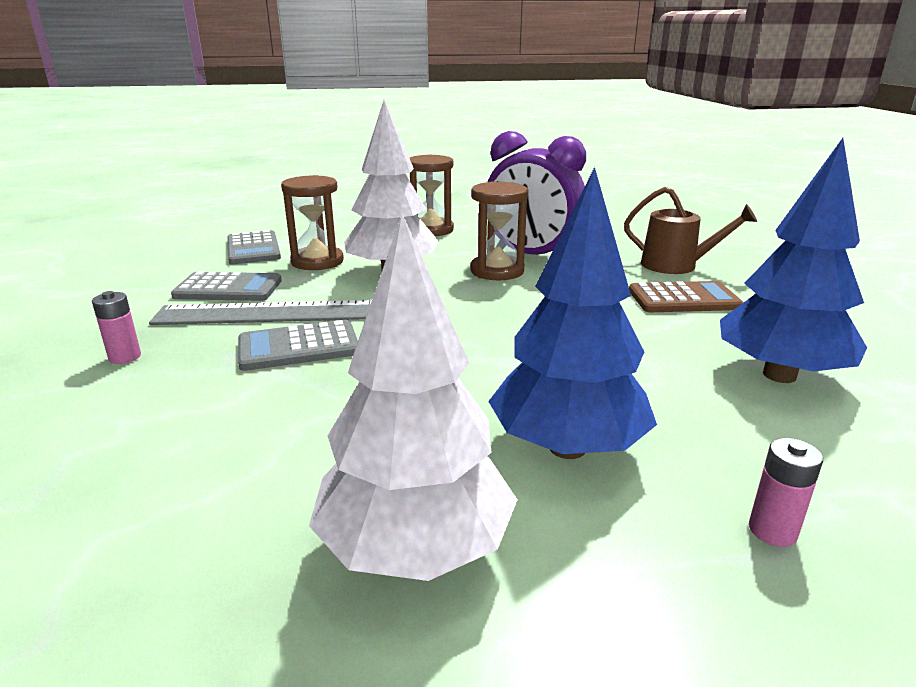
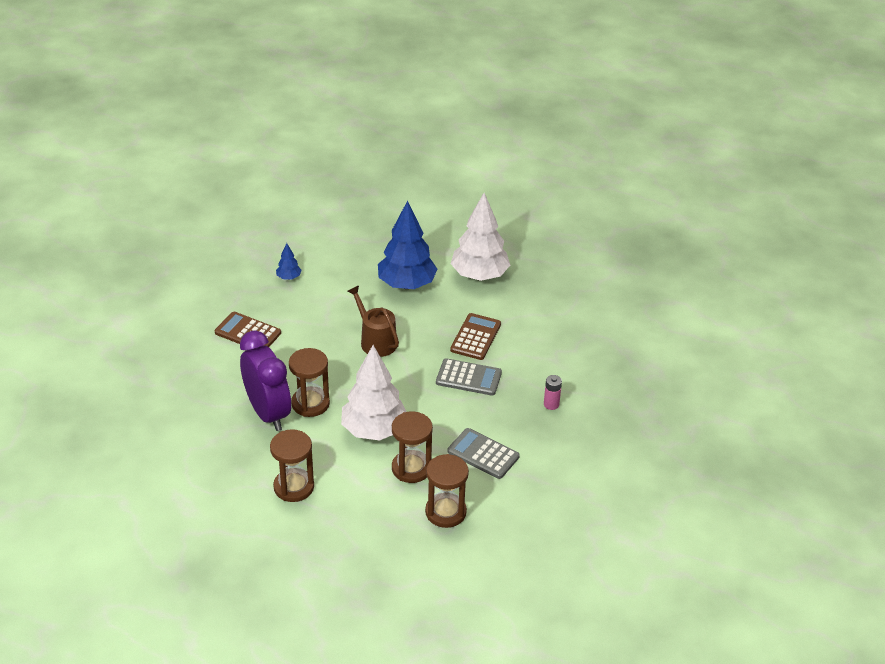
camera: 150 degrees left, 15 degrees up
grey ruler [149,300,372,325] -> none
grey calculator [227,230,281,264] -> brown hourglass [425,454,469,528]
brown watering can [624,187,757,274] -> brown watering can moved to [347,286,399,357]
blue tree [720,138,867,383] -> blue tree [276,243,302,280], size x0.43
pink battery [749,438,823,547] -> none
none -> brown calculator [450,313,501,360]

